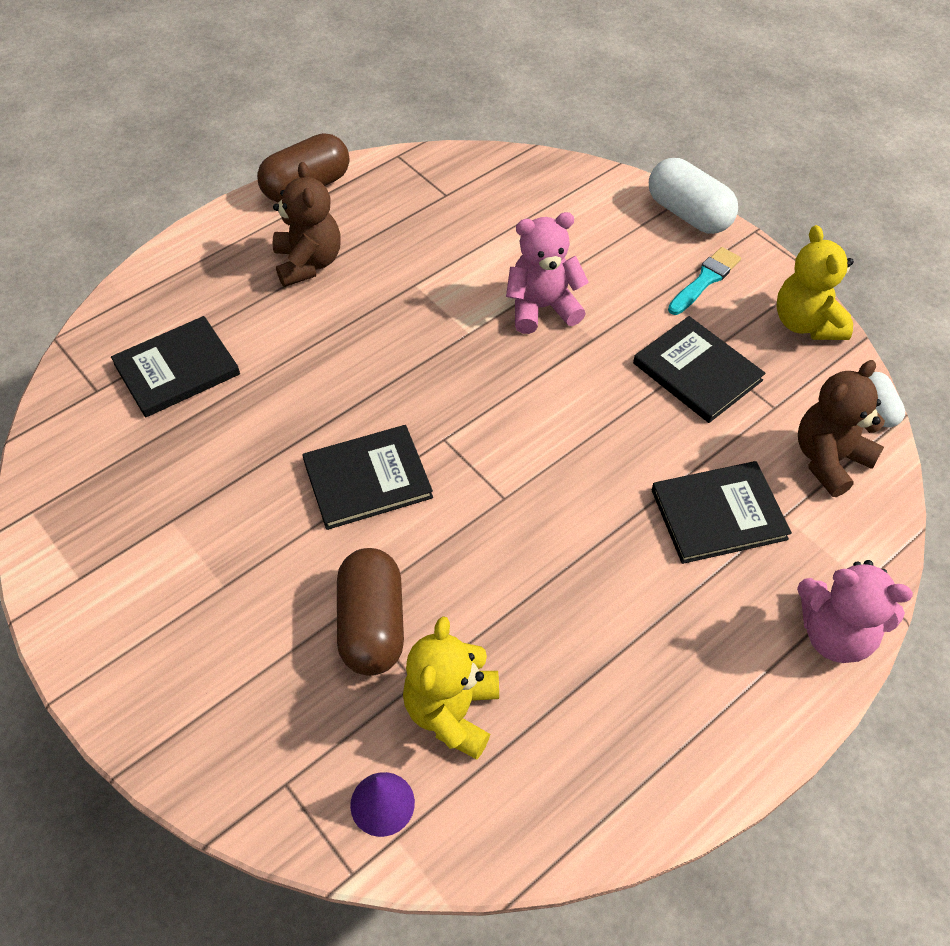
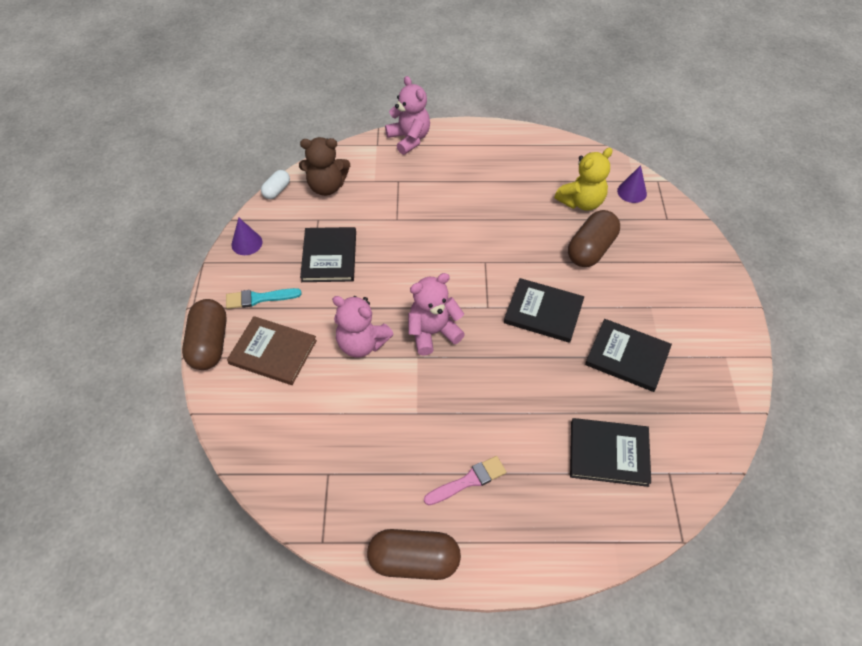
camera: 140 degrees left, 0 degrees up
brown teddy bear [273,162,341,287] -> pink brush [424,456,506,505]
white capsule [649,158,738,234] -> brown capsule [182,299,227,370]
black book [652,461,792,564] -> black book moved to [585,319,672,392]
yellow teddy bear [777,225,854,340] -> purple cone [231,218,262,255]
none -> brown book [227,316,317,385]
none -> pink teddy bear [408,273,465,356]

